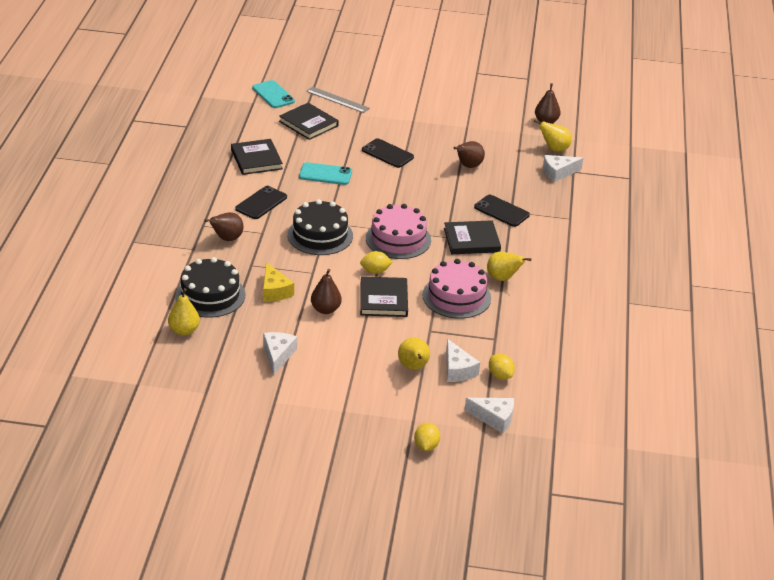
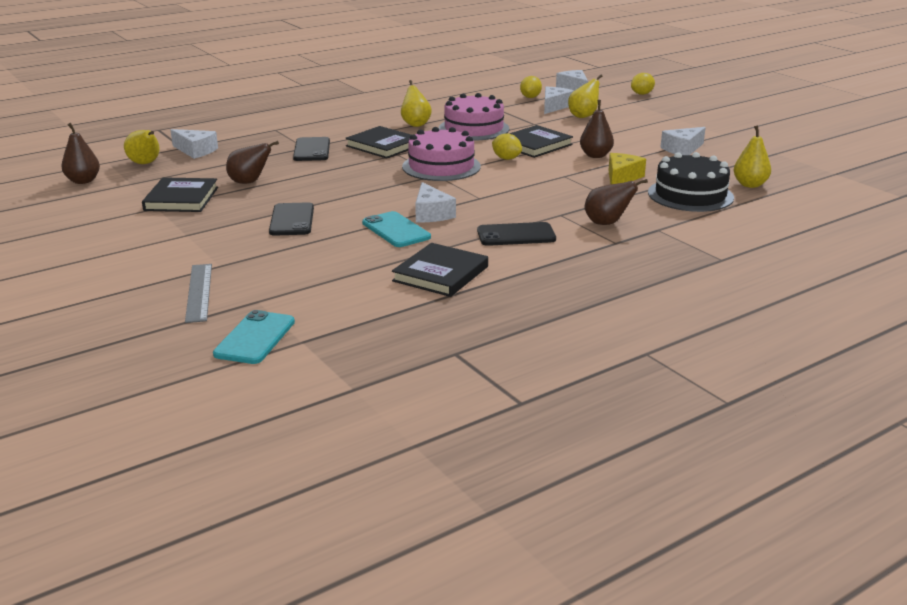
camera: 130 degrees left, 10 degrees down
black book [279,103,339,140] -> black book moved to [142,177,218,212]
black cake [287,199,353,255] -> none
none -> white cheese [415,182,456,222]

